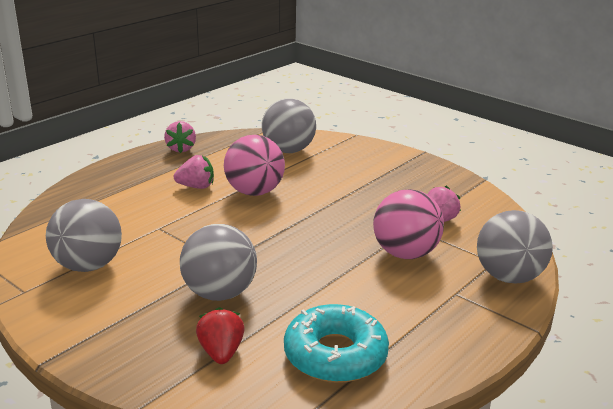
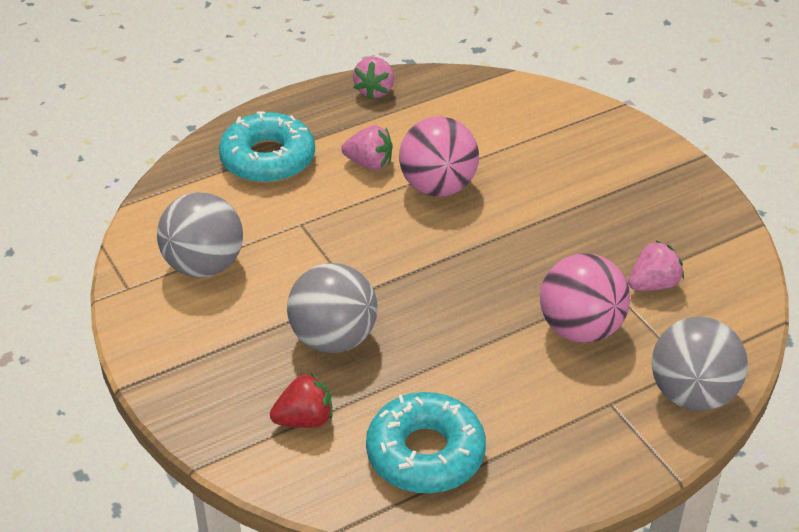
camera: 20 degrees right, 15 degrees up
red strawberry [196,307,245,364] -> red strawberry turned 60 degrees clockwise [270,373,332,428]
grey ball [262,98,316,153] -> none
none -> turquoise donut [219,112,315,183]

